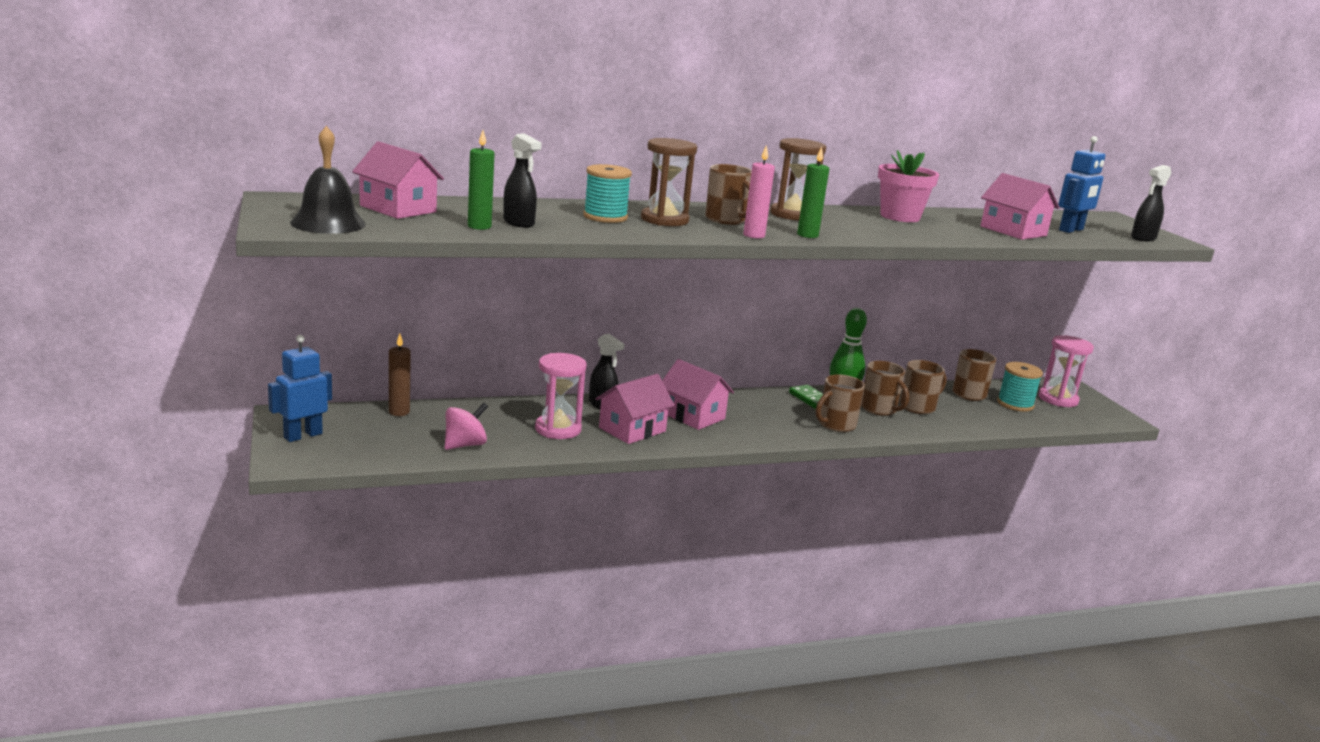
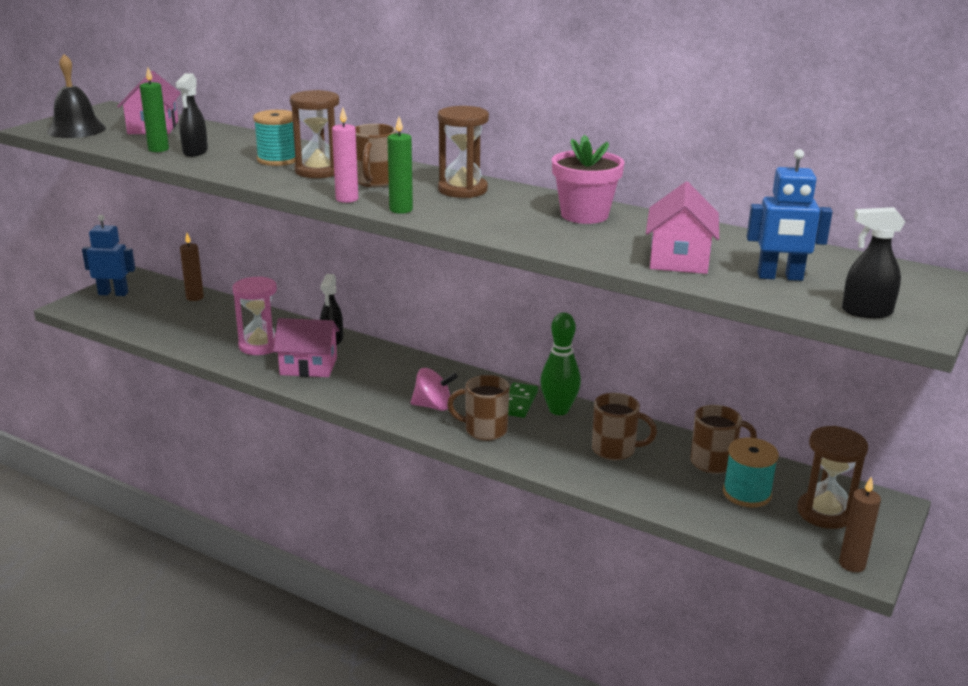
camera: 50 degrees right, 5 degrees up
pink spinning top [445,403,488,450] -> pink spinning top moved to [410,368,458,411]
pink house [662,359,734,430] -> none
brown mug [861,361,909,416] -> none
pink hourglass [1039,335,1094,407] -> brown hourglass [797,426,868,529]
none -> brown candle [839,476,881,572]

